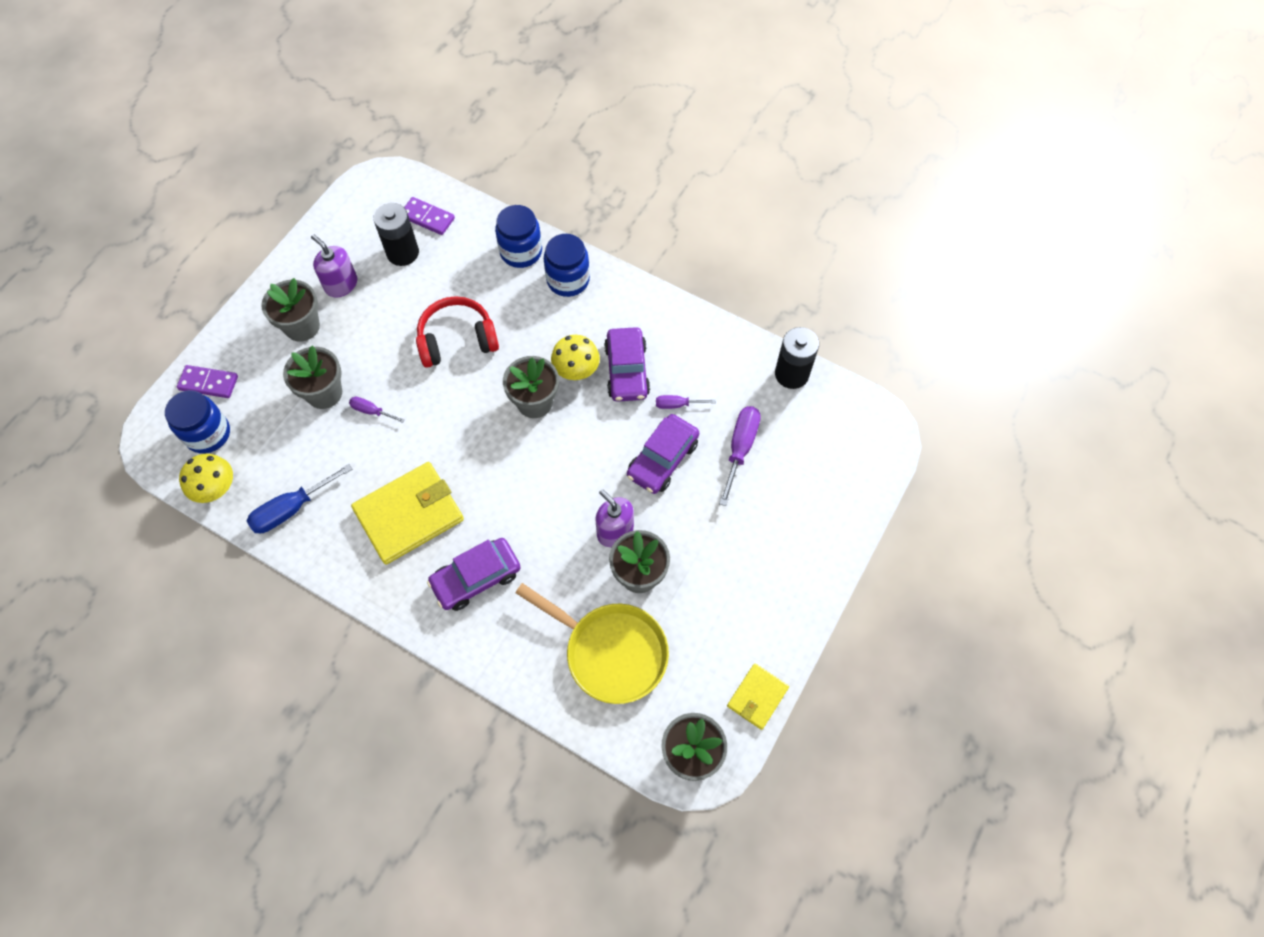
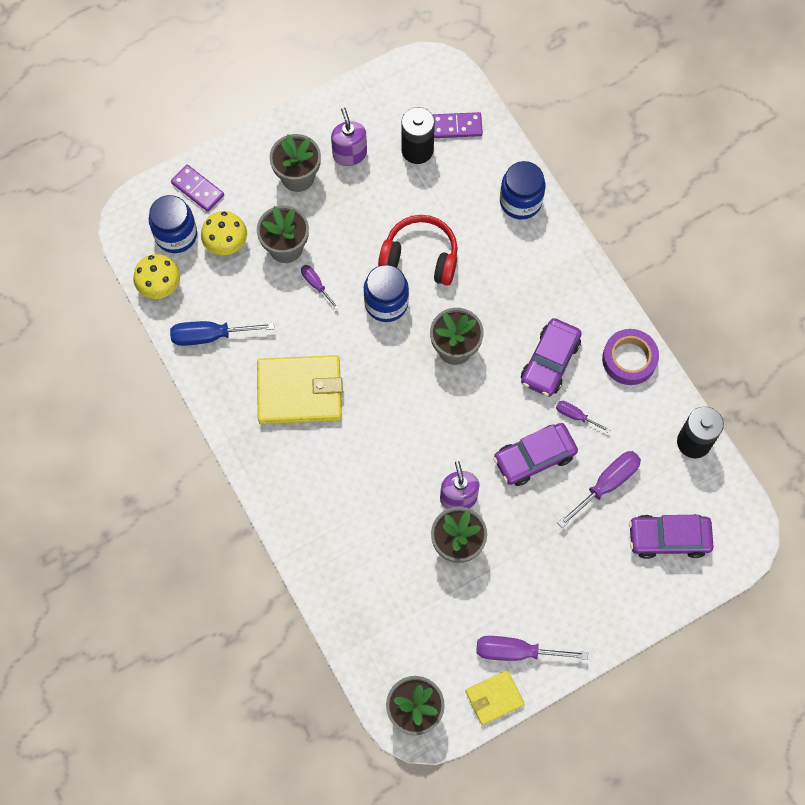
camera: 30 degrees right, 5 degrees up
purple domino [404,197,455,235] -> purple domino turned 60 degrees counterclockwise [433,112,483,138]
purple car [427,538,521,611] -> purple car moved to [629,514,714,559]
yellow pan [516,583,669,704] -> none
blue jar [544,234,590,297] -> blue jar moved to [364,265,409,322]
yellow mushroom [551,335,600,380] -> yellow mushroom moved to [201,211,247,255]
none -> purple screwdriver [476,636,588,661]
none -> purple tape [602,329,659,385]

